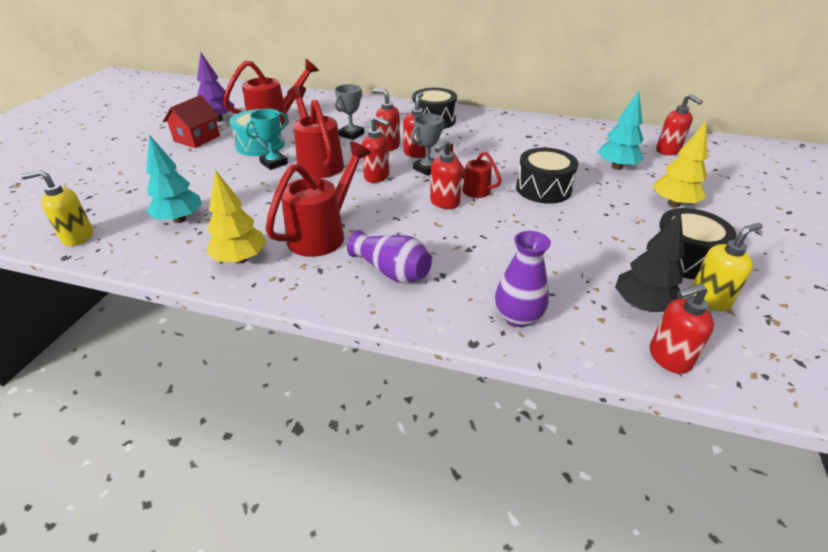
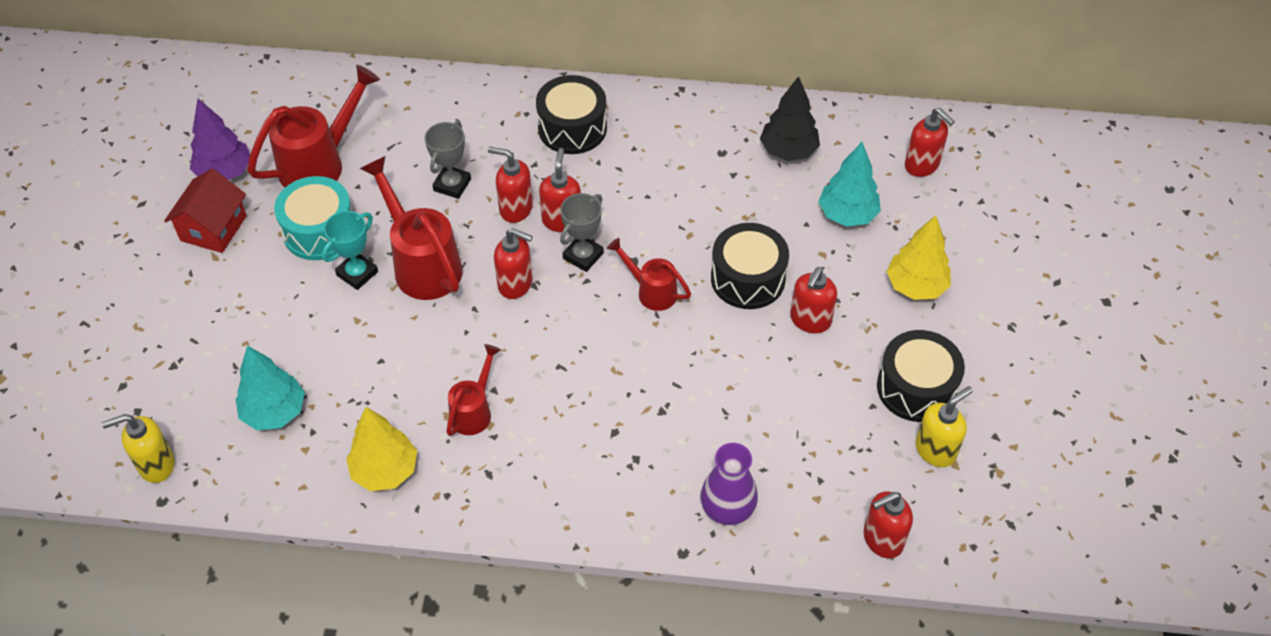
camera: 10 degrees left, 15 degrees up
red watering can [266,141,371,257] -> red watering can [446,344,501,436], size x0.57
purple vase [347,230,432,284] -> none
red soap dispenser [430,140,462,209] -> red soap dispenser moved to [790,267,837,333]
black tree [615,211,685,312] -> black tree moved to [760,76,820,161]

